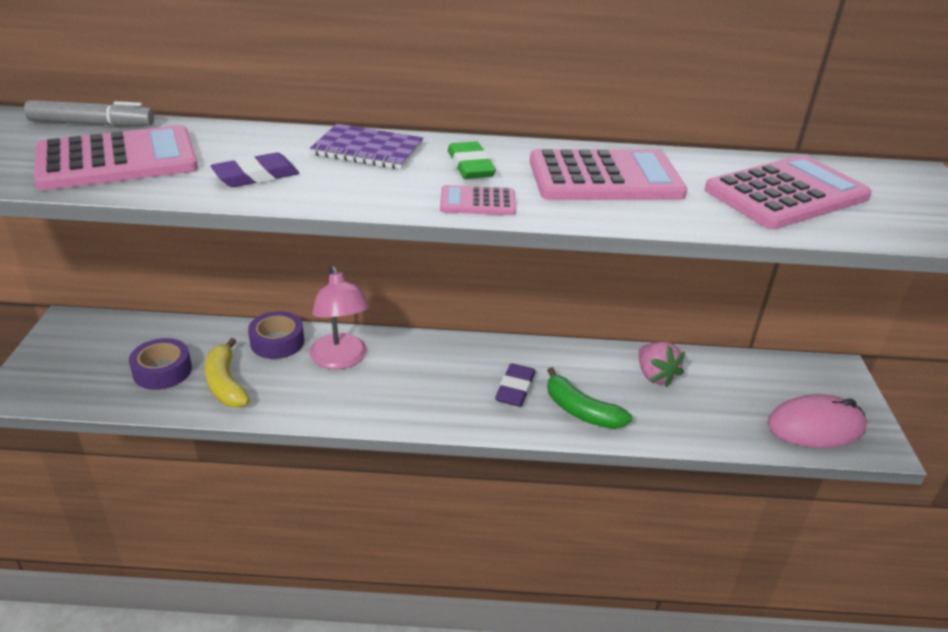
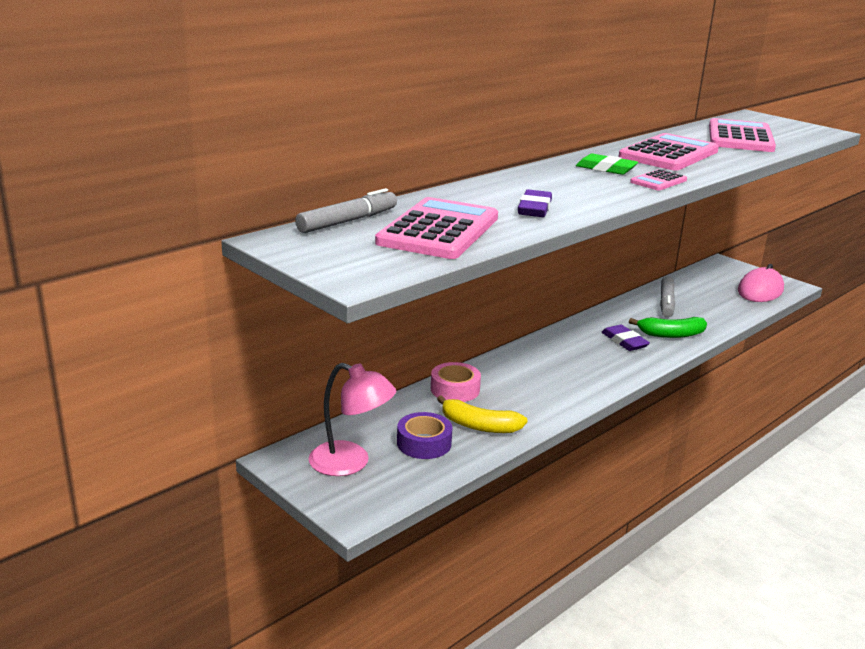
camera: 45 degrees left, 10 degrees down
purple tape [248,311,304,359] -> pink tape [431,362,481,402]
purple notebook [310,124,424,169] -> none
pink lamp [310,266,370,369] -> pink lamp moved to [309,363,396,476]
pink strawberry [639,342,685,387] -> grey marker [660,276,675,317]

